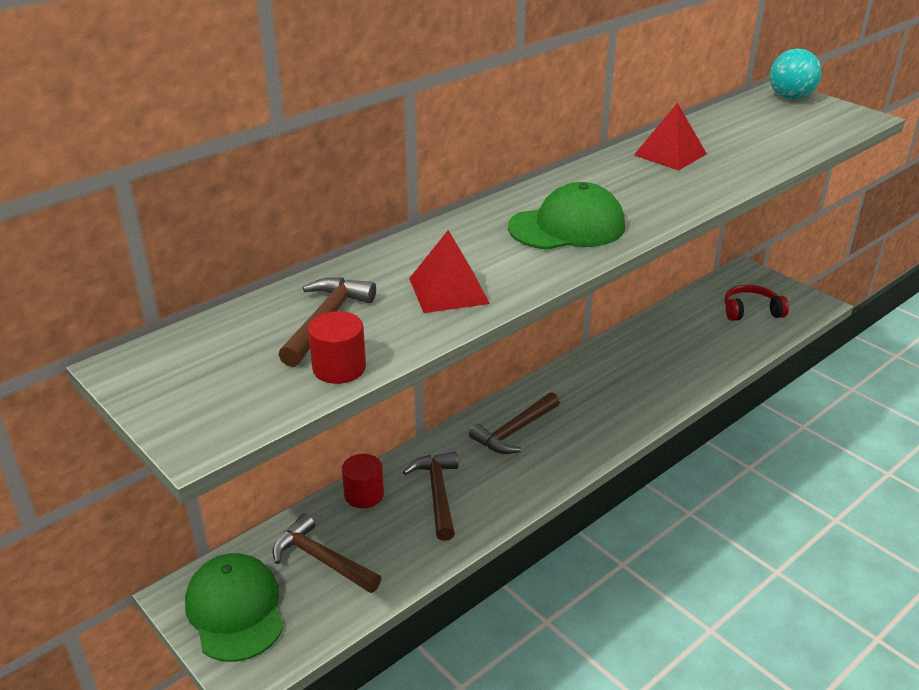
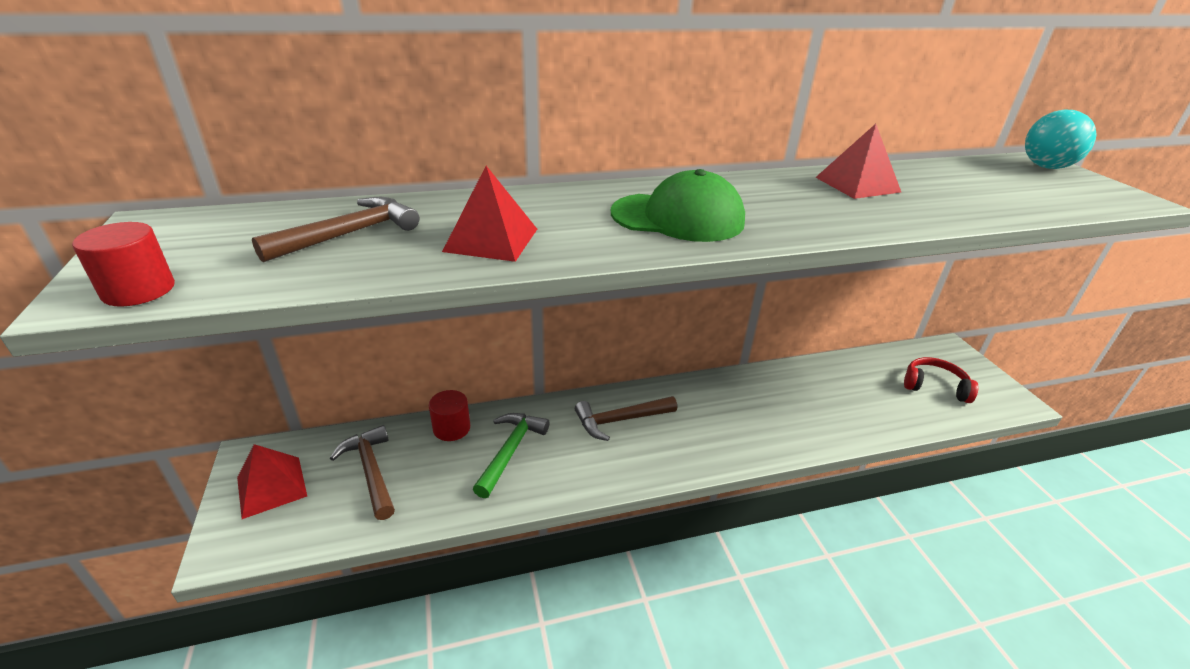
camera: 25 degrees right, 0 degrees up
green cap [185,553,284,662] -> red pyramid [237,444,307,519]
red cylinder [308,311,366,384] -> red cylinder moved to [72,222,175,307]
brown hammer [403,452,458,541] -> green hammer [473,413,549,498]

